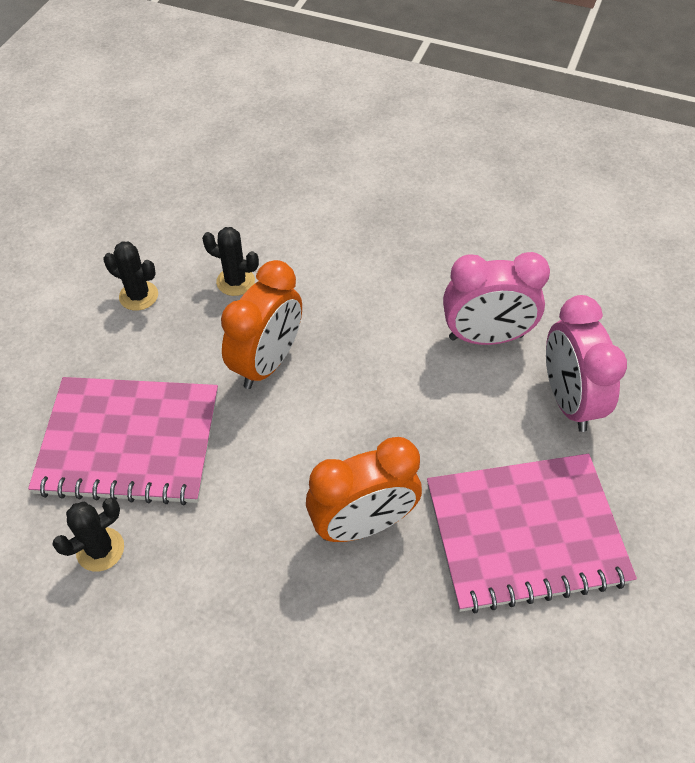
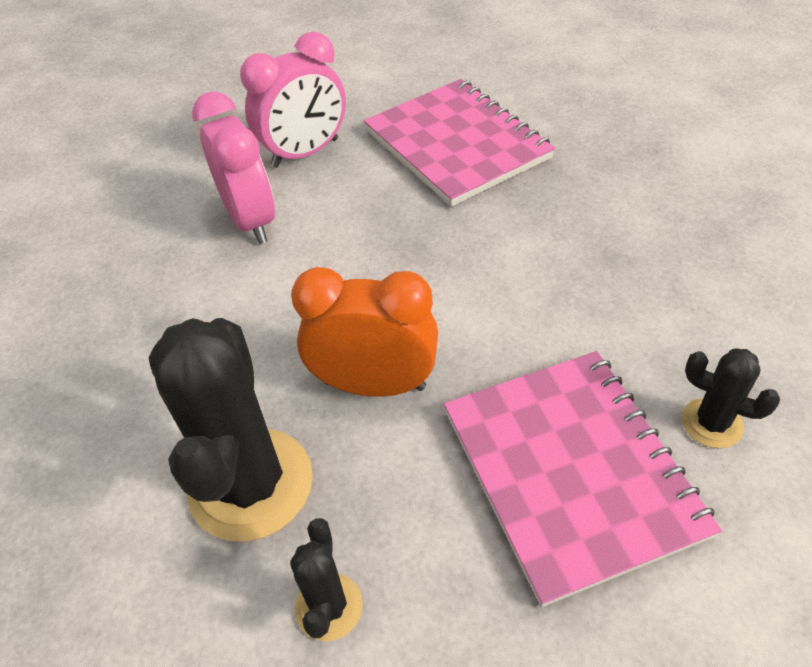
camera: 110 degrees left, 5 degrees down
black cactus [202,227,259,296] -> black cactus [149,318,313,542], size x2.07
orange clock [306,437,422,542] -> none

